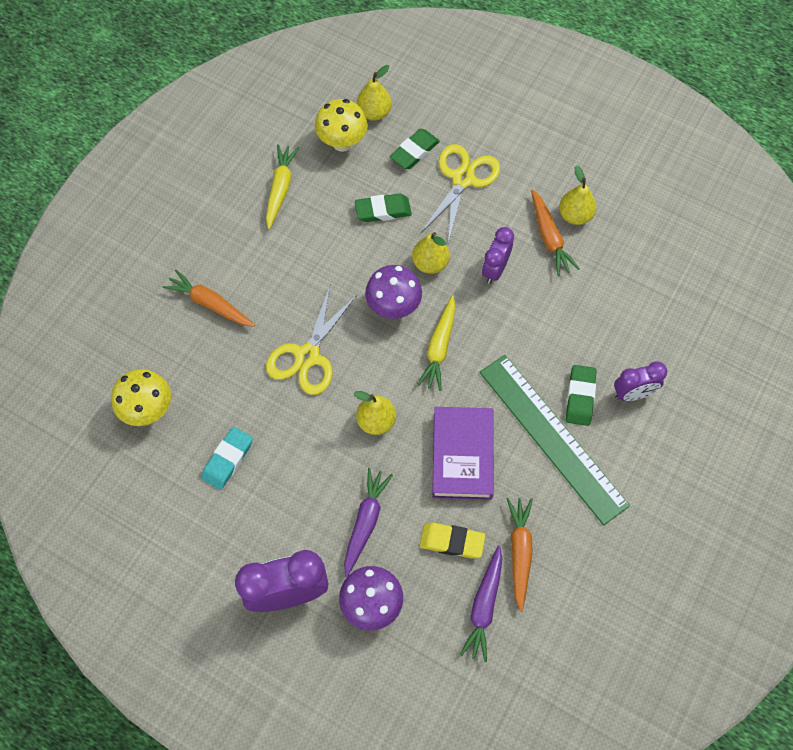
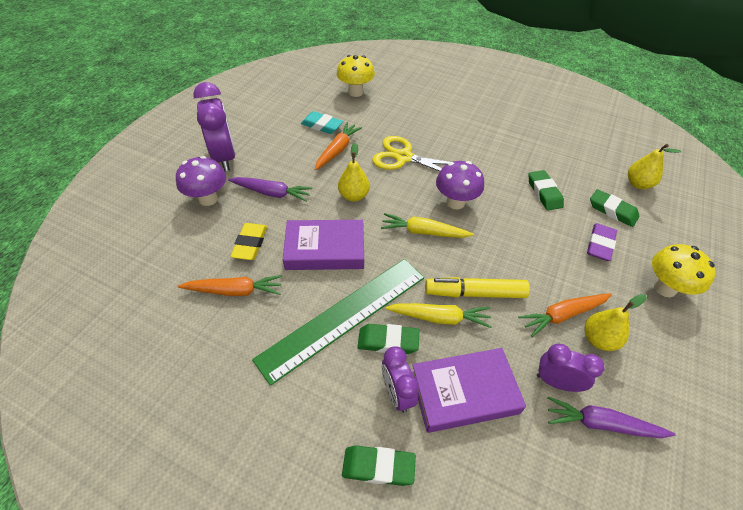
camera: 85 degrees right, 15 degrees down
orange carrot [163,269,255,327] -> orange carrot moved to [314,122,362,170]
yellow carrot [266,144,299,229] -> yellow carrot moved to [385,303,492,328]
yellow mushroom [315,99,368,152] -> yellow mushroom moved to [652,244,716,297]
yellow pear [412,232,450,274] -> none
yellow scissors [421,144,500,243] -> purple eraser [587,223,617,261]
purple carrot [460,545,502,662] -> purple carrot moved to [548,396,676,438]
purple clock [482,227,514,284] -> purple clock moved to [537,344,604,392]
none -> green eraser [342,445,416,486]
none -> purple book [412,348,526,433]
none -> yellow marker [425,277,530,298]

